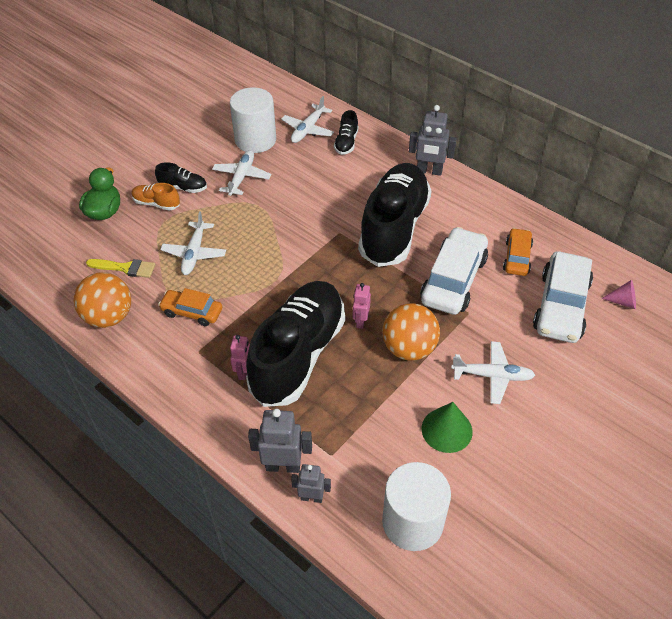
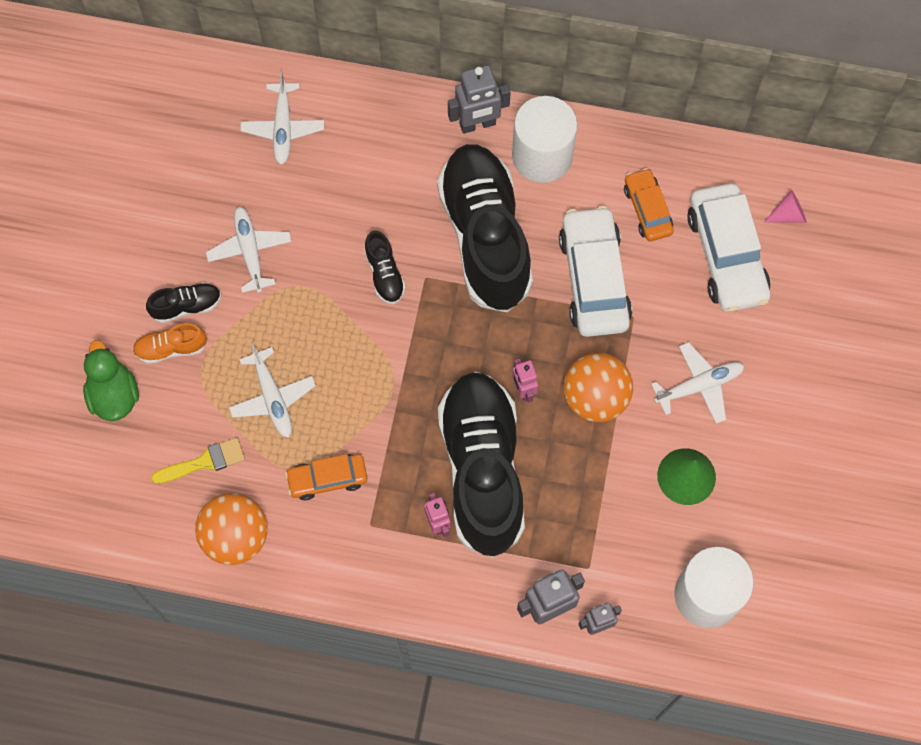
camera: 30 degrees left, 20 degrees up
white cylinder [230,87,276,153] -> white cylinder moved to [512,96,577,183]
black shoe [334,110,358,155] -> black shoe moved to [364,230,406,304]

